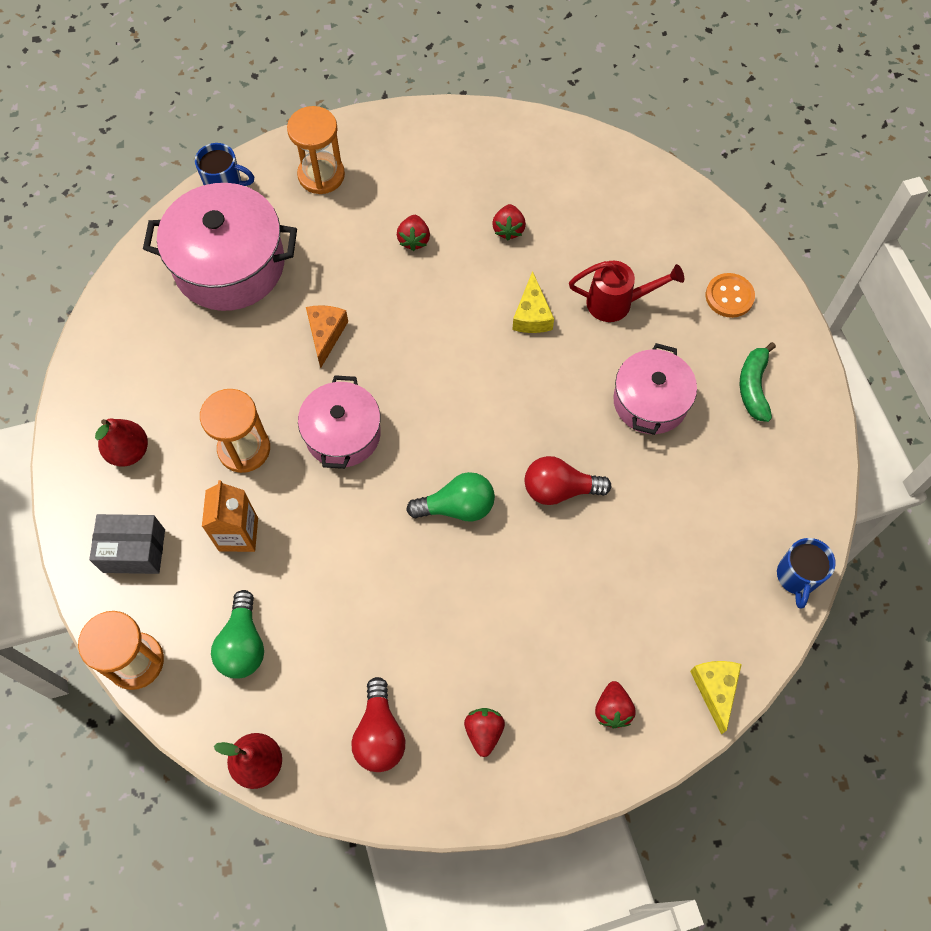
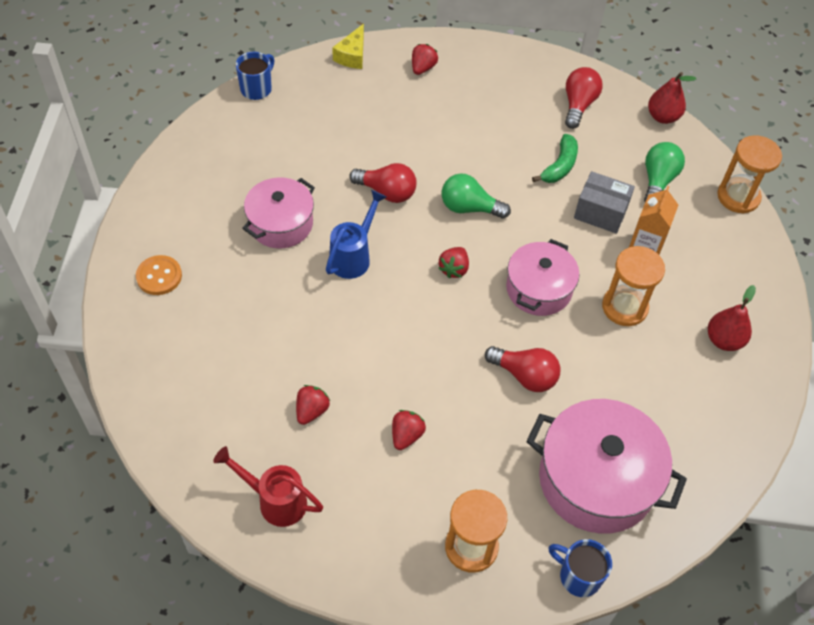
camera: 160 degrees left, 10 degrees down
grey box [89,514,165,574] -> grey box moved to [574,171,635,234]
orange cheese [306,305,348,368] -> red light bulb [485,346,560,392]
red strawberry [464,708,505,757] -> red strawberry moved to [438,247,469,278]
yellow cheese [512,271,554,333] -> none
red watering can [569,261,684,322] -> red watering can moved to [213,446,323,527]
green banana [740,342,776,422] -> green banana moved to [532,134,578,183]
none -> blue watering can [326,190,386,279]

